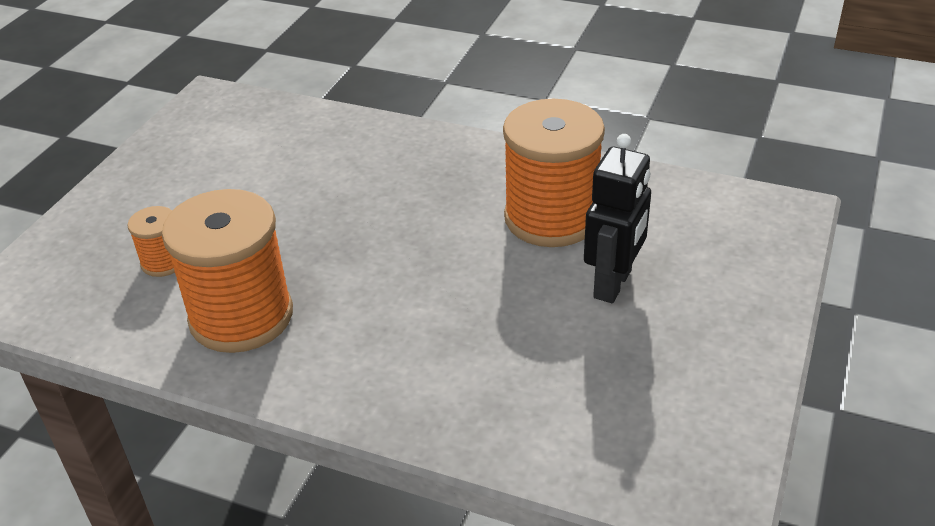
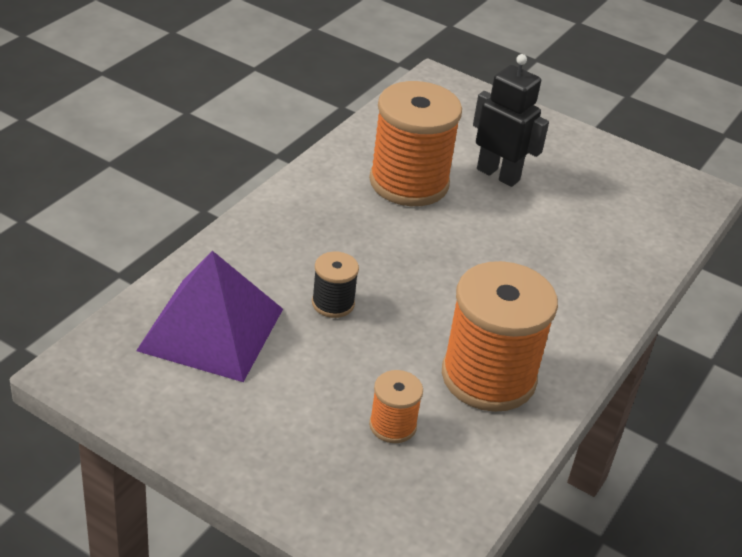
camera: 85 degrees left, 0 degrees up
none -> purple pyramid [136,251,283,382]
none -> black spool [312,252,359,318]

